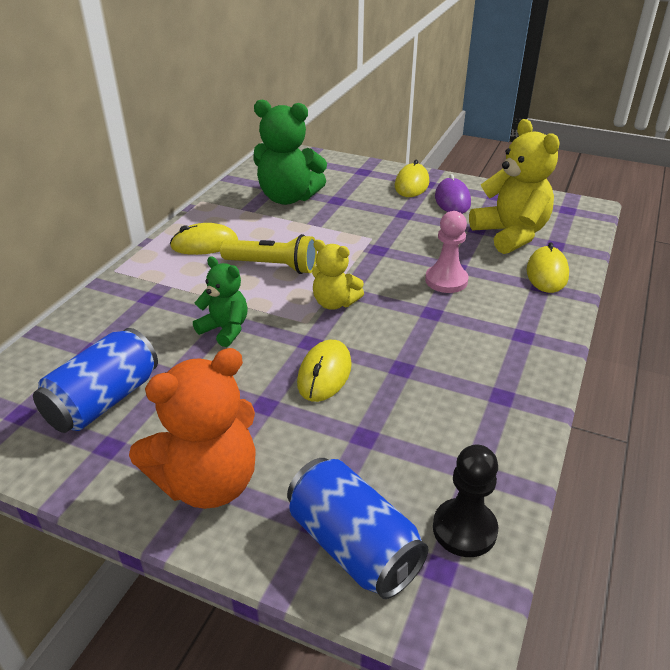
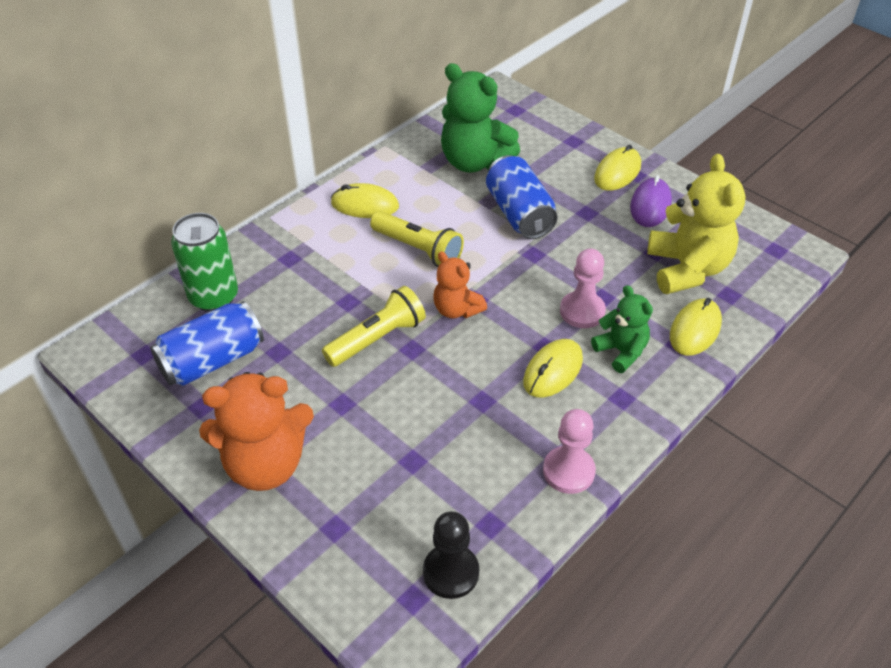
camera: 20 degrees right, 10 degrees up
green teddy bear [193,256,248,347] -> green teddy bear moved to [591,285,653,373]
blue can [287,458,428,599] -> blue can moved to [486,155,558,239]
yellow mouse [297,340,352,402] -> yellow mouse moved to [523,339,583,398]
yellow teddy bear [312,240,364,310] -> orange teddy bear [433,251,487,318]
none -> green can [171,213,238,312]
none -> yellow flashlight [322,286,426,367]
none -> pink pawn [543,409,596,494]

